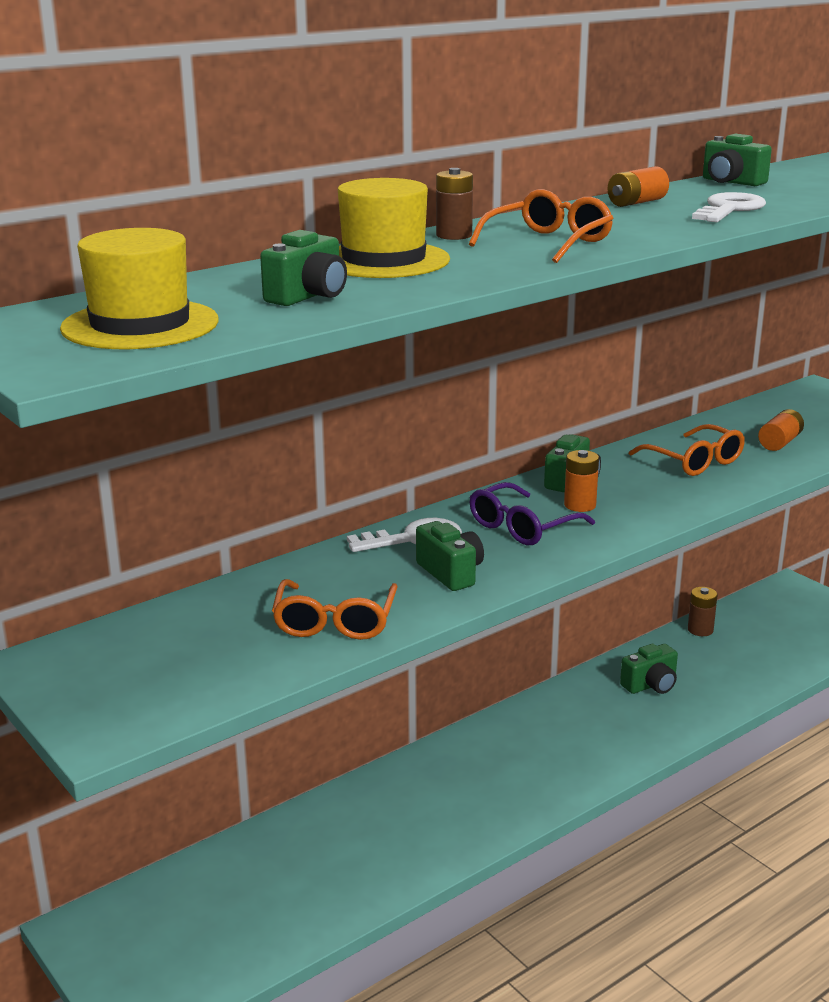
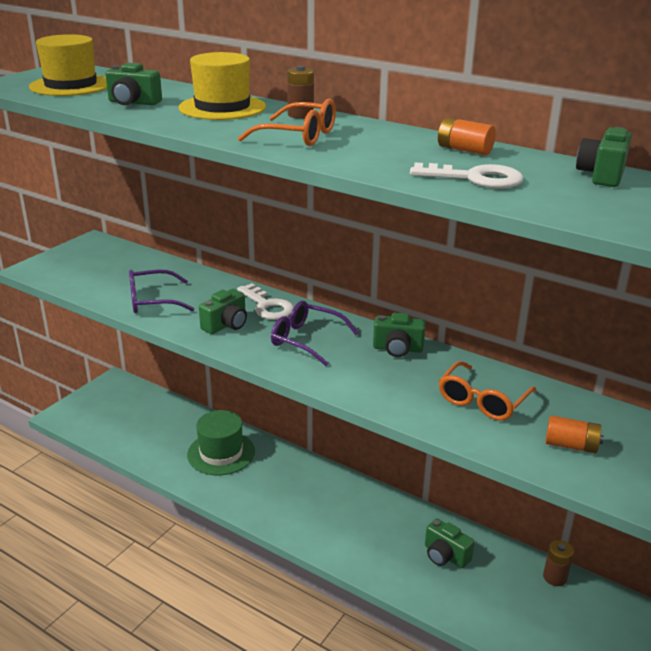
camera: 70 degrees right, 5 degrees up
orange glasses [272,579,398,640] -> purple glasses [129,269,194,313]
orange battery [564,450,599,512] -> none
none -> green hat [187,410,255,475]

